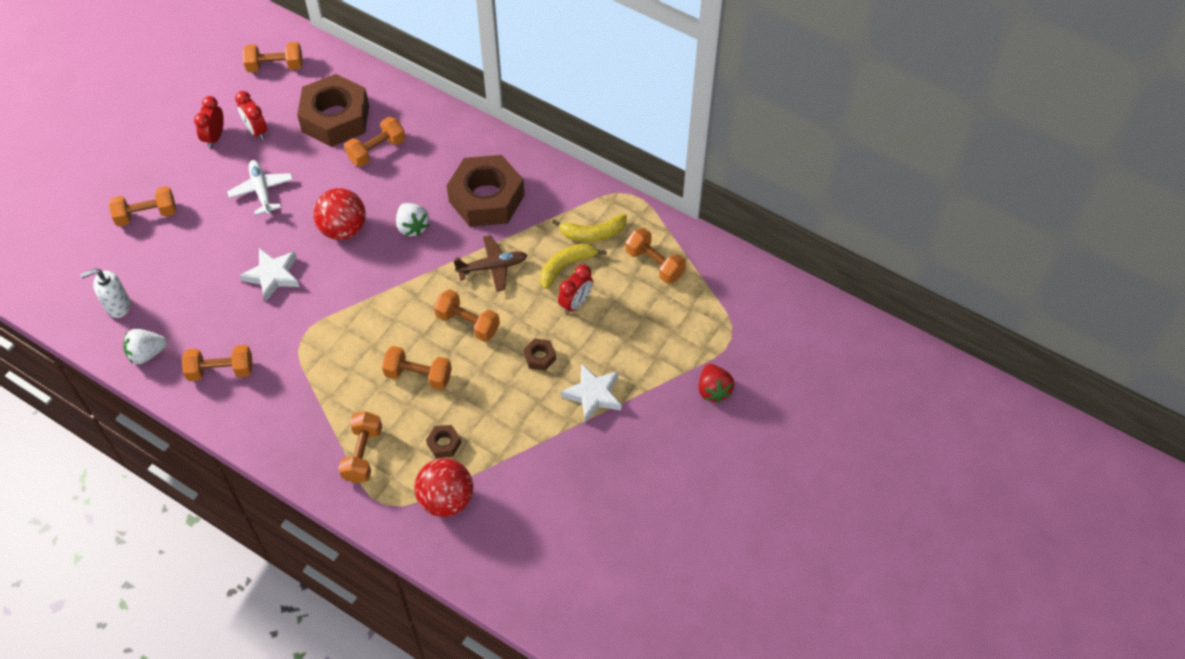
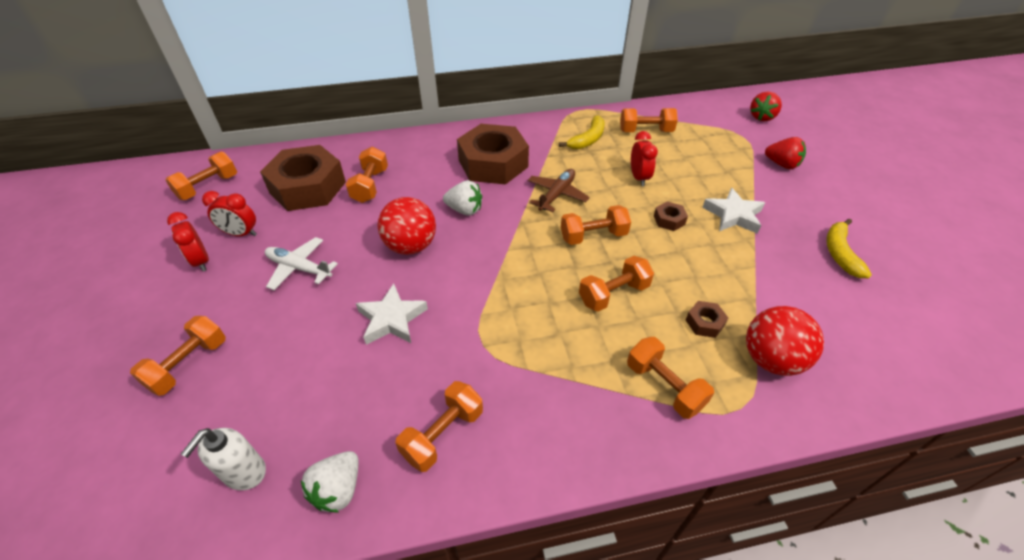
camera: 45 degrees left, 10 degrees down
yellow banana [540,243,607,289] -> yellow banana moved to [826,219,872,278]
none -> red strawberry [750,91,782,121]

